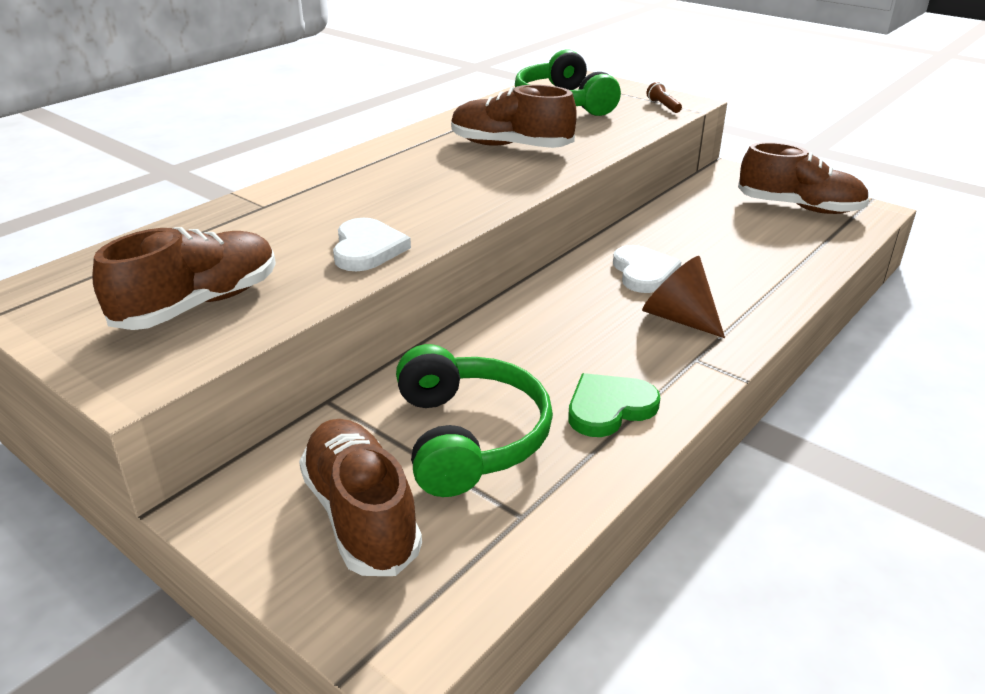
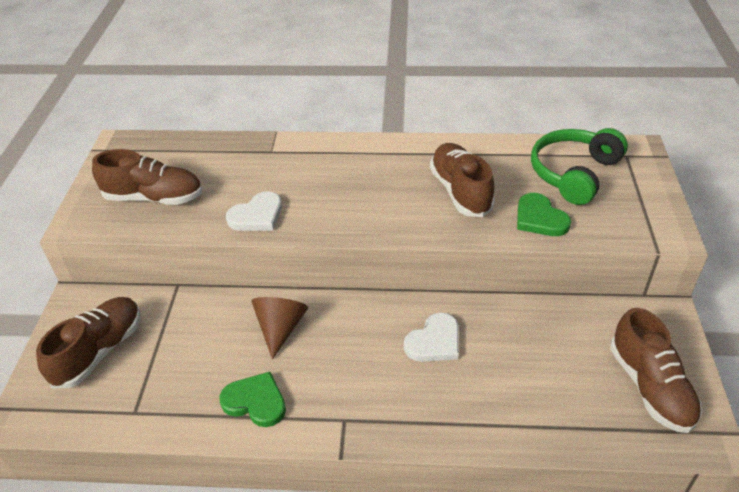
camera: 55 degrees right, 10 degrees up
green headphones [396,344,553,497] -> none
brown cone [642,256,725,338] -> brown cone moved to [251,297,308,359]
brown flashlight [646,82,682,113] -> none
none -> green heart [517,193,571,236]

